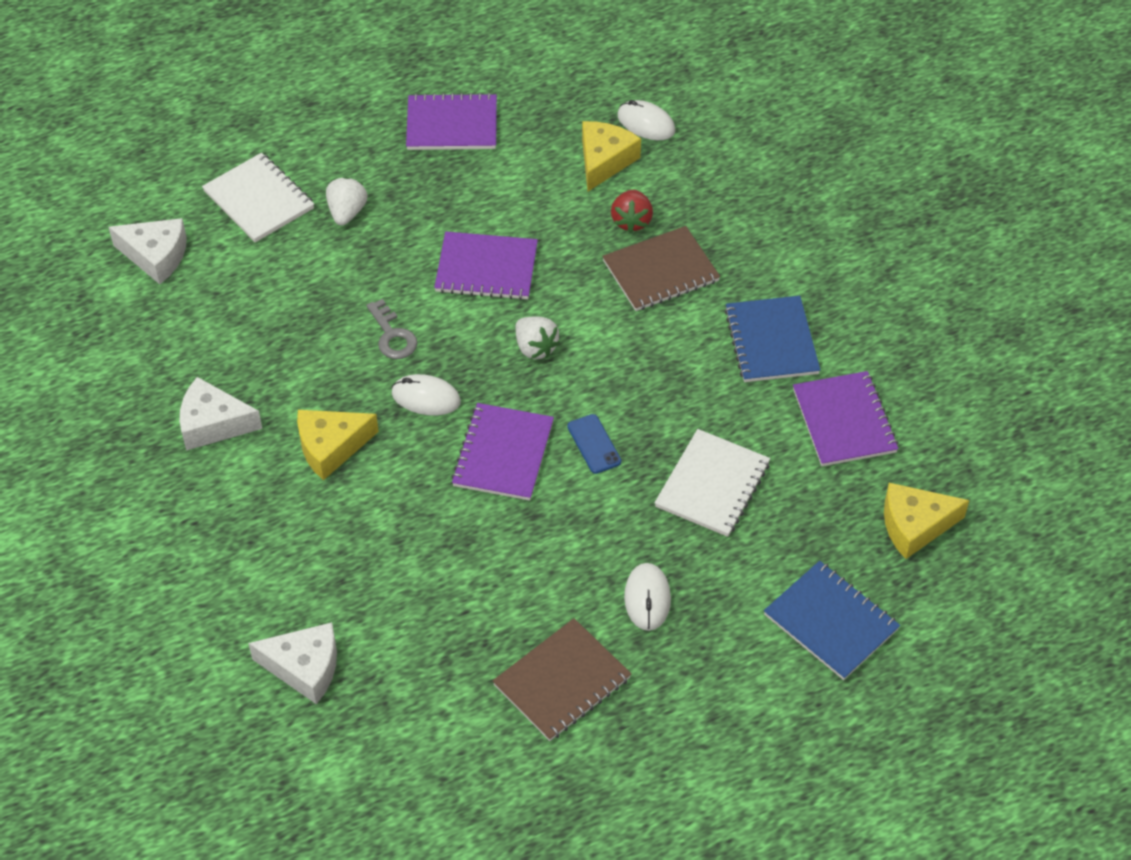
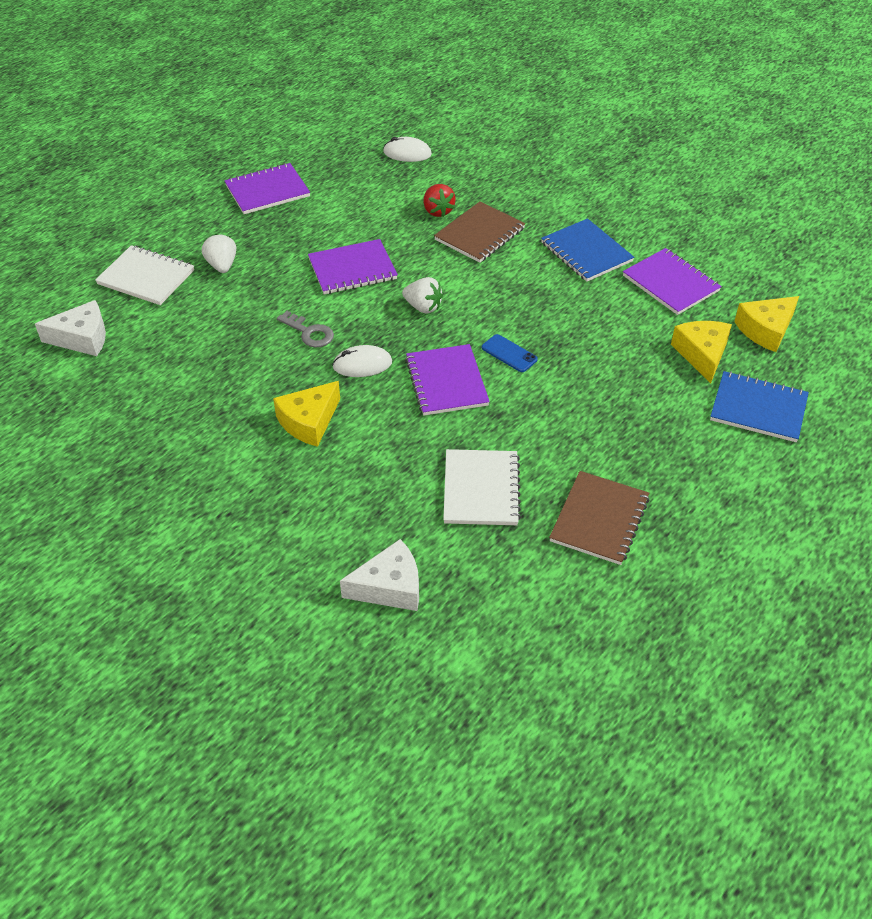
camera: 25 degrees left, 5 degrees down
white cheese [180,377,262,451] -> none
yellow cheese [582,121,641,191] -> yellow cheese moved to [671,321,732,384]
white mouse [624,563,671,631] -> none
white notebook [654,429,770,537] -> white notebook moved to [443,449,521,525]

